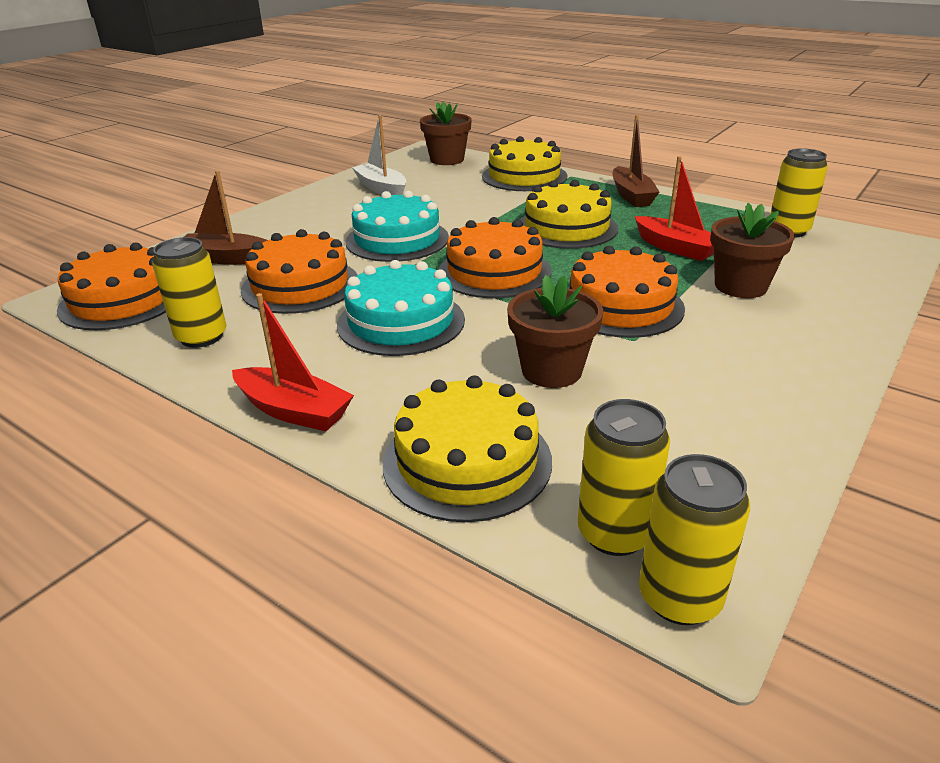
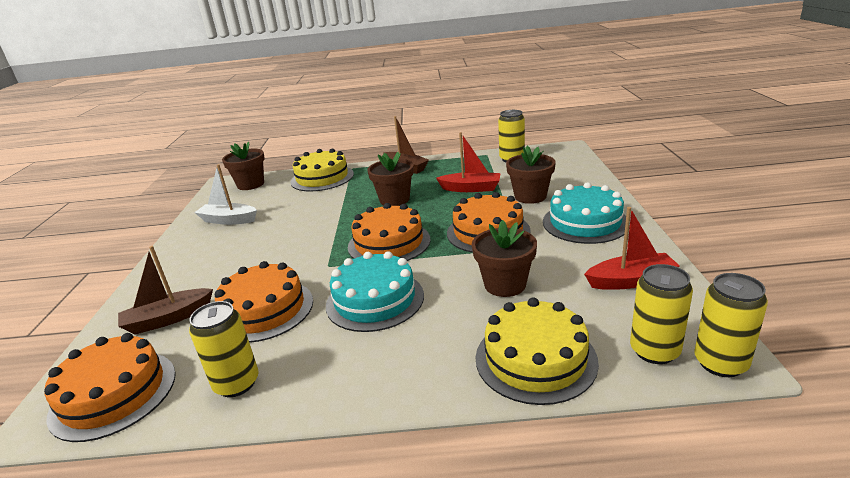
camera: 35 degrees left, 5 degrees down
red boat [232,293,354,431] -> red boat moved to [584,207,680,290]
turquoise cake [345,191,449,262] -> turquoise cake moved to [543,182,630,244]
yellow cake [520,180,618,249] -> brown flower pot [367,152,414,206]

